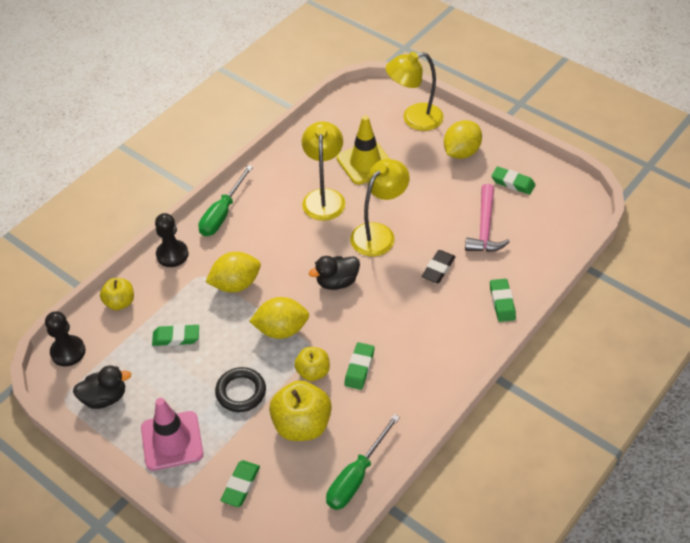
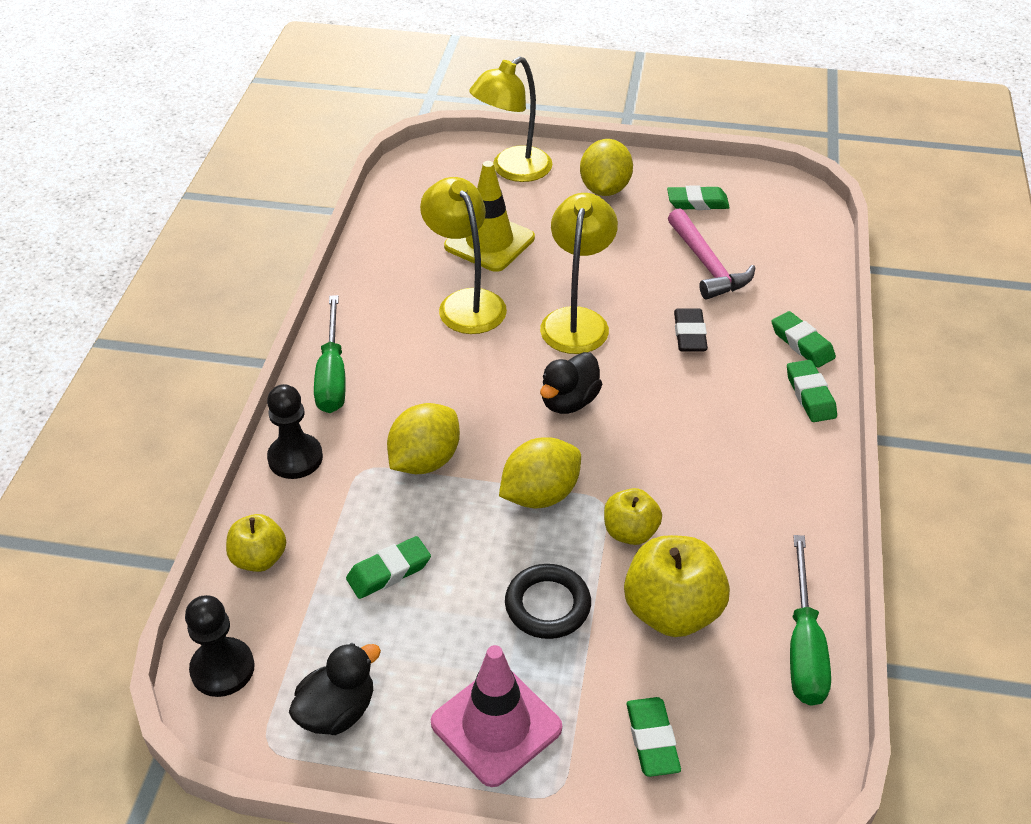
camera: 30 degrees left, 5 degrees down
green eraser [344,342,375,390] -> green eraser moved to [787,360,837,422]

